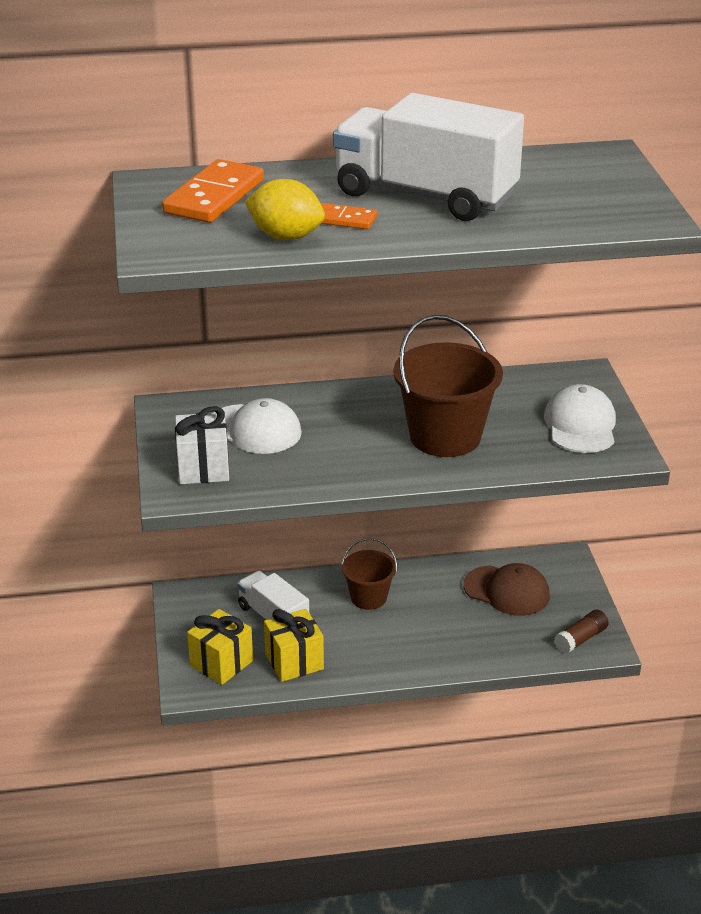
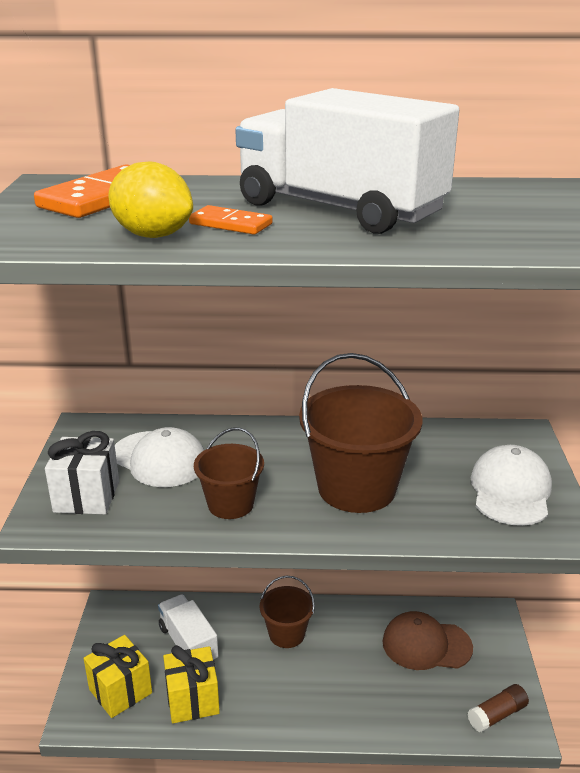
camera: 10 degrees right, 5 degrees down
brown cap [463,563,550,616] -> brown cap turned 150 degrees clockwise [382,611,473,670]
none -> brown bucket [194,428,264,519]

